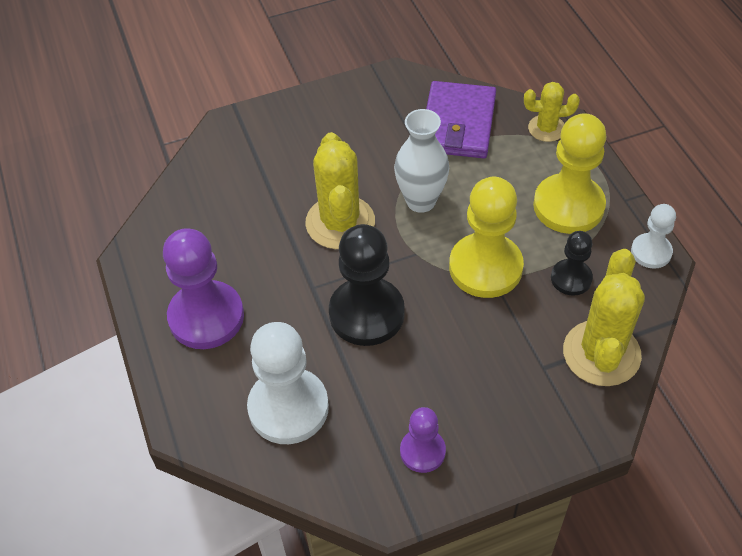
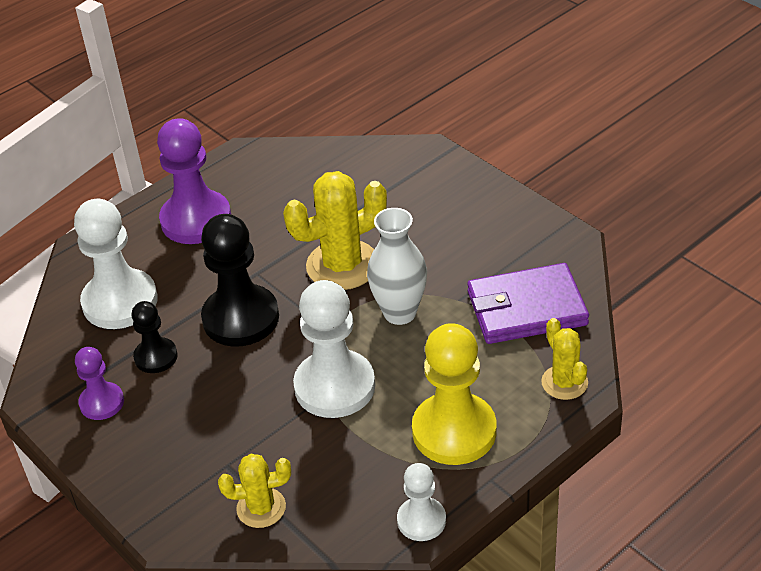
camera: 70 degrees right, 10 degrees down
yellow pawn [449,177,524,298] -> white pawn [293,280,375,418]
black pawn [551,231,593,296] -> black pawn moved to [131,301,178,373]
yellow cactus [563,249,645,386] -> yellow cactus [218,454,291,528], size x0.57

